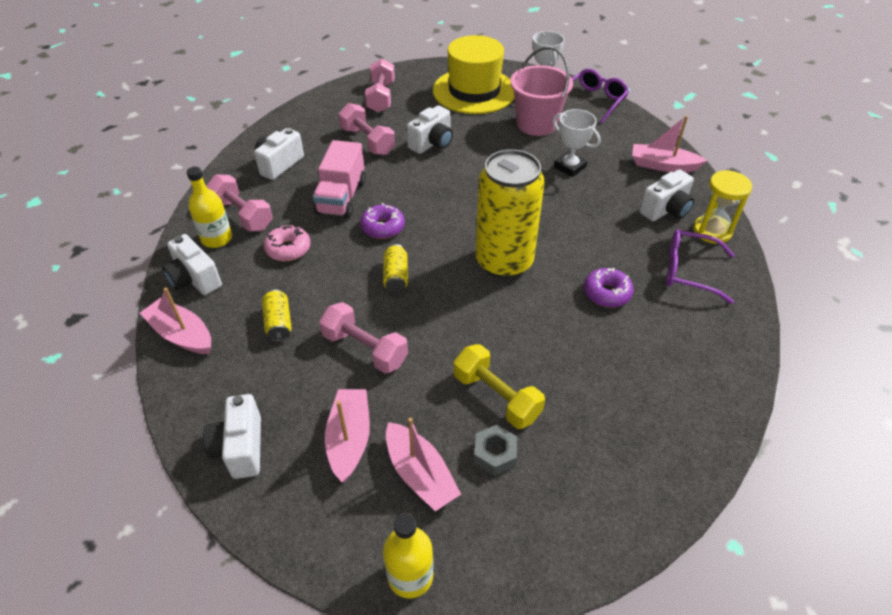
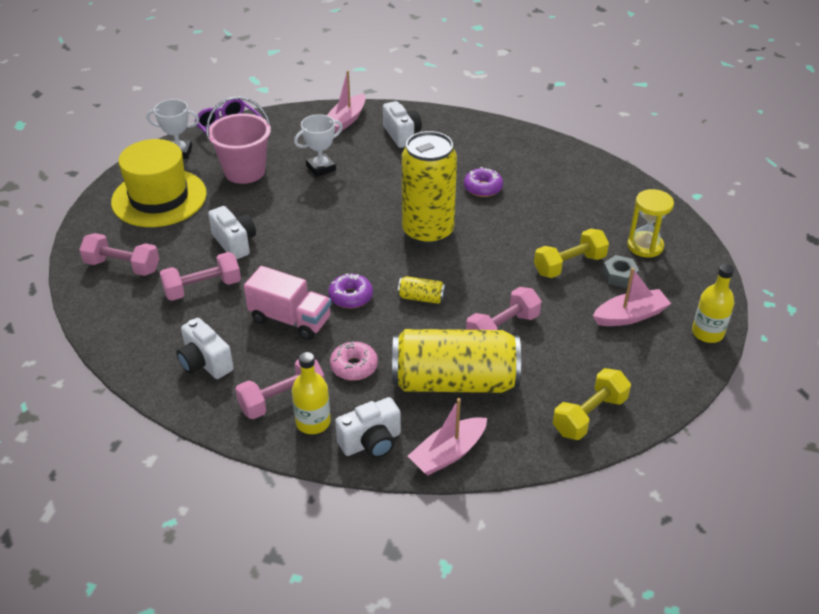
camera: 75 degrees left, 5 degrees down
white camera [203,394,261,479] -> yellow dumbbell [553,368,631,440]
yellow can [262,290,292,342] -> yellow can [392,329,521,393], size x2.49
pink boat [325,389,370,482] -> none
purple glasses [666,229,734,304] -> none
yellow hourglass [693,170,752,244] -> yellow hourglass moved to [627,189,674,258]

